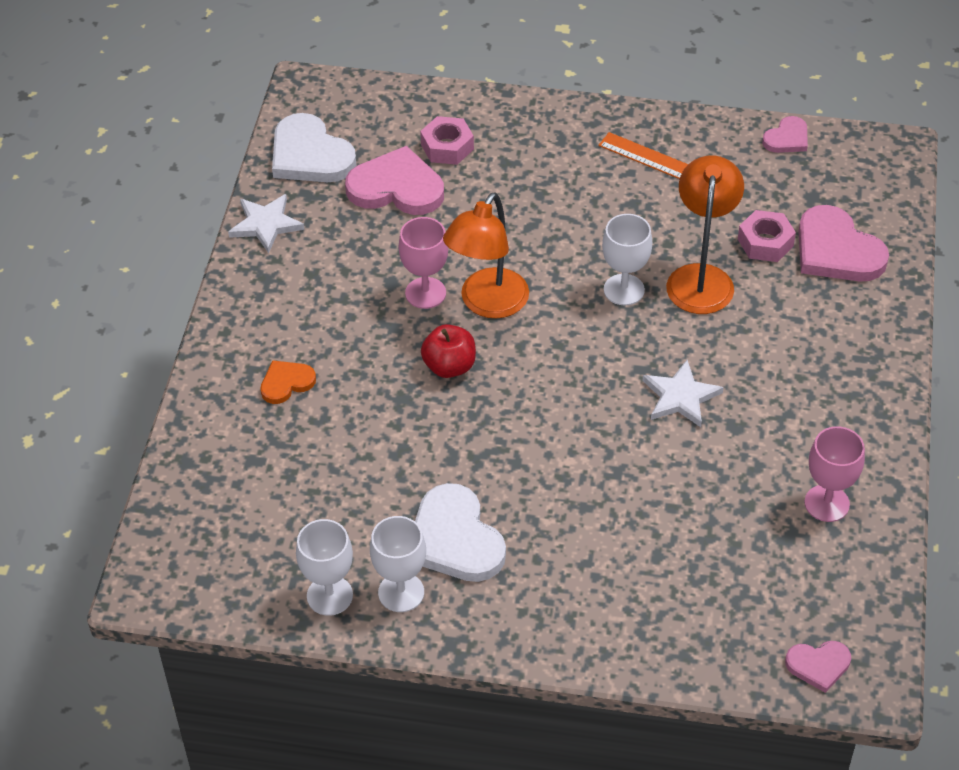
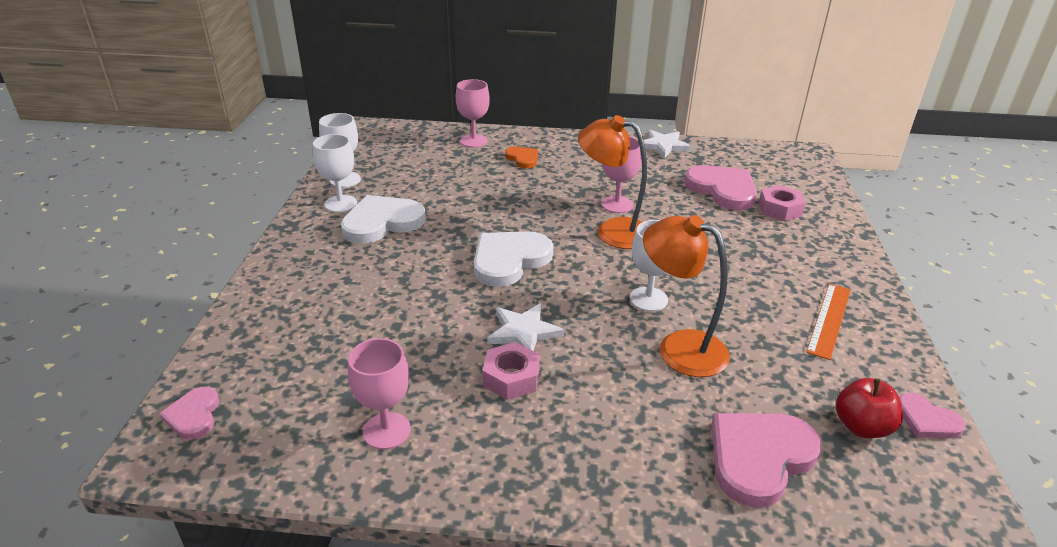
camera: 85 degrees right, 15 degrees down
white heart [272,113,356,182] -> white heart moved to [474,231,553,287]
pink heart [345,146,444,215] -> pink heart turned 45 degrees counterclockwise [684,165,757,210]
red apple [421,324,476,378] -> red apple moved to [836,378,903,438]
orange lamp [666,155,744,314] -> orange lamp turned 150 degrees counterclockwise [643,215,730,377]
pink nut [738,210,796,262] -> pink nut moved to [482,342,540,400]
none -> pink goblet [456,79,490,148]

